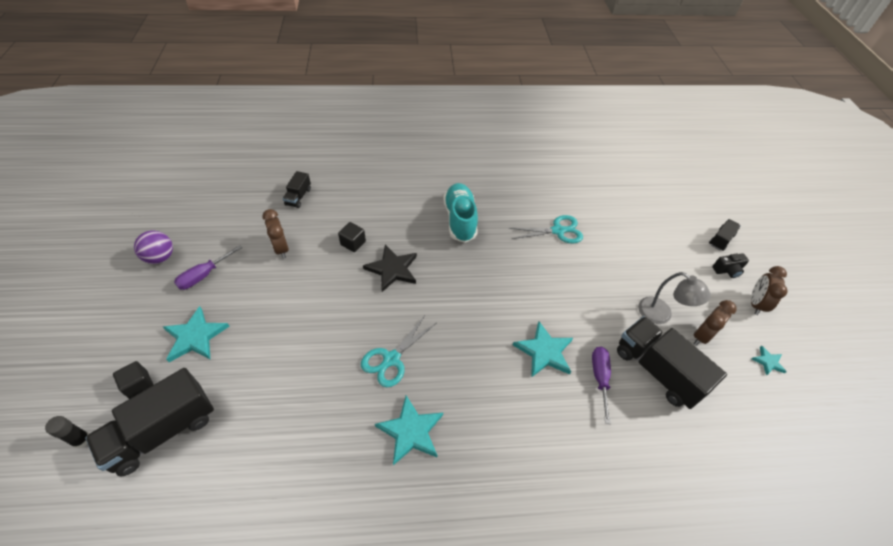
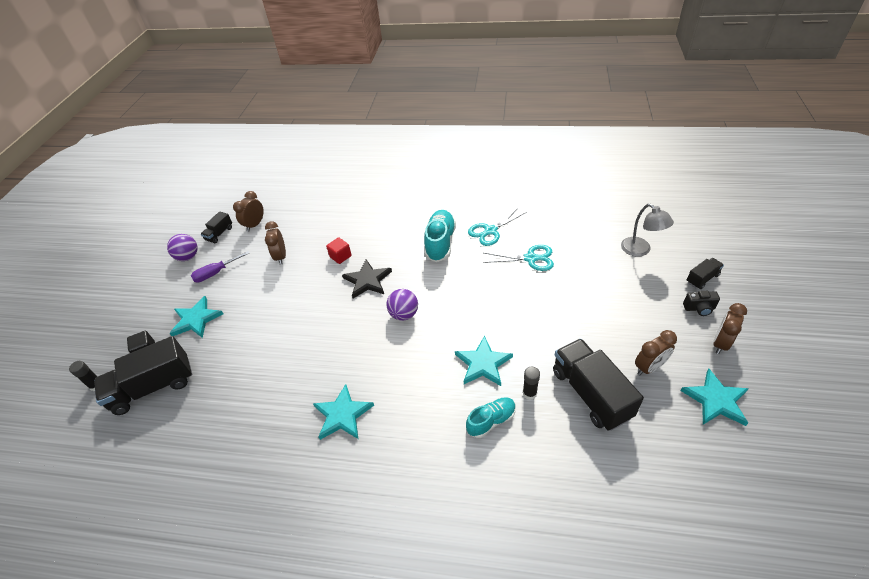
camera: 20 degrees right, 5 degrees down
black truck [283,171,311,208] -> black truck moved to [201,211,232,243]
black cube [338,222,366,252] -> red cube [326,237,352,264]
turquoise scissors [361,315,436,387] -> turquoise scissors moved to [468,207,527,246]
purple screwdriver [592,347,611,424] -> black glue stick [523,367,540,400]
grey lamp [638,272,711,324] -> grey lamp moved to [621,204,674,257]
turquoise star [752,346,787,376] -> turquoise star [680,369,749,426], size x1.91
none -> brown clock [233,191,264,232]
none -> purple ball [386,289,418,321]
none -> turquoise shoe [466,397,516,438]

